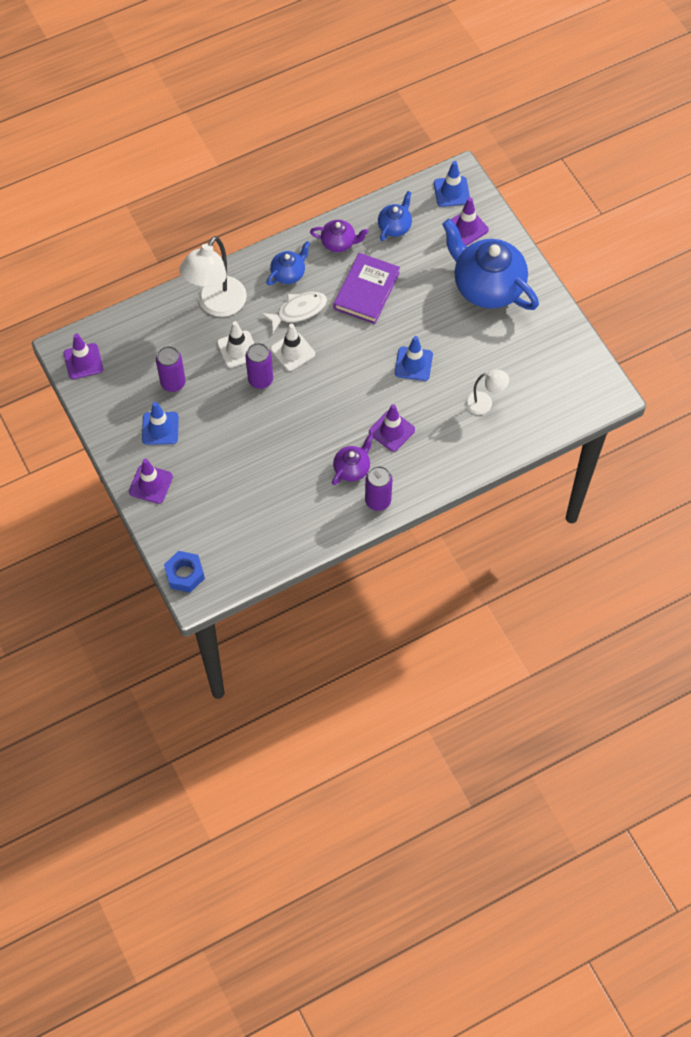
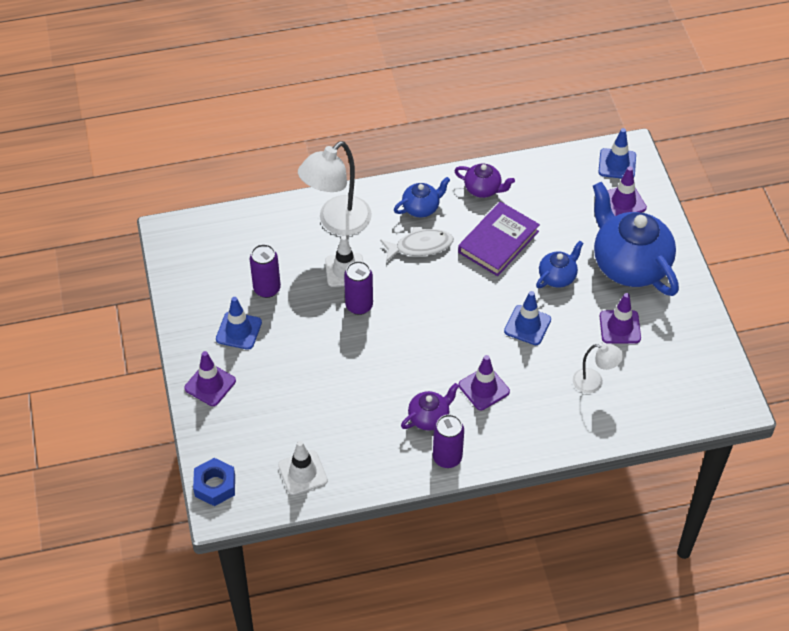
camera: 15 degrees right, 10 degrees down
purple traffic cone [64,334,103,379] -> purple traffic cone moved to [600,293,641,344]
white traffic cone [271,324,315,371] -> white traffic cone moved to [278,441,328,495]
blue teapot [378,191,412,241] -> blue teapot moved to [536,241,584,288]

